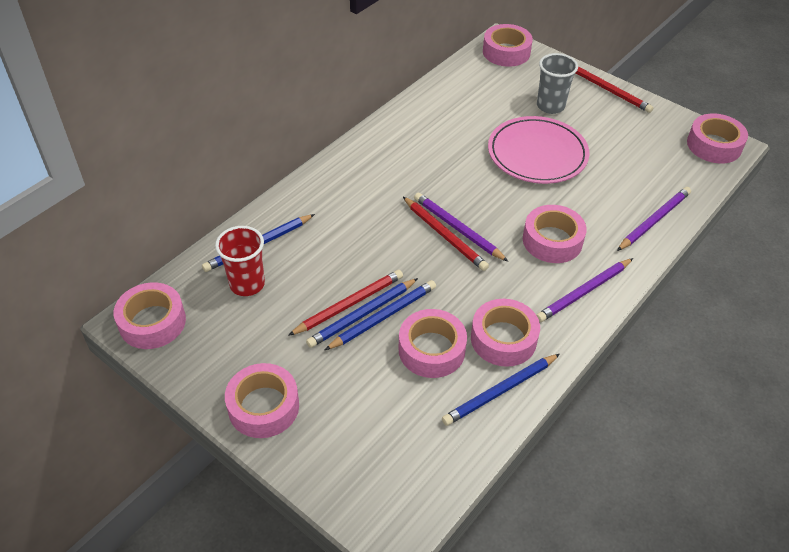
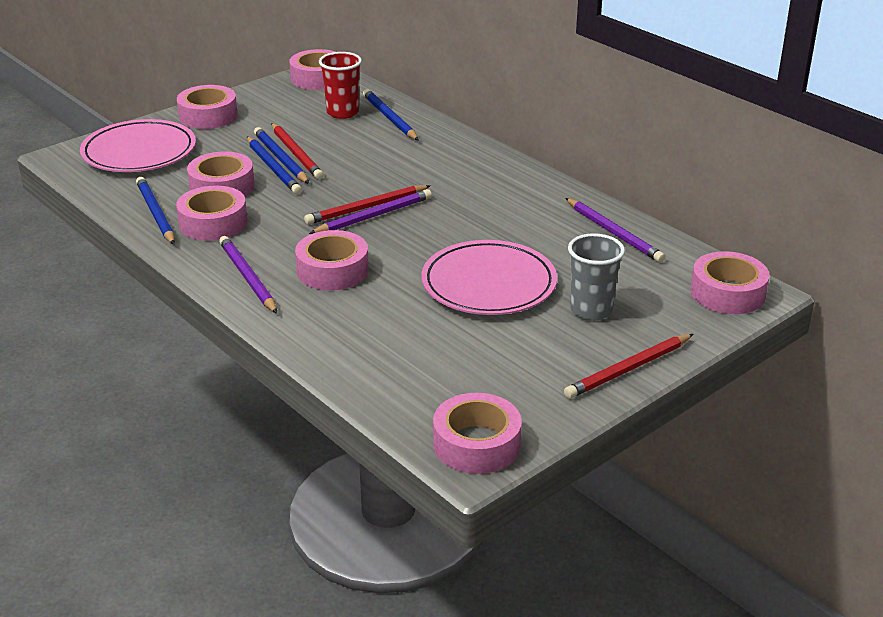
camera: 100 degrees right, 15 degrees down
purple pencil [617,187,691,251] -> purple pencil moved to [565,198,665,263]
none -> pink plate [80,119,196,172]

